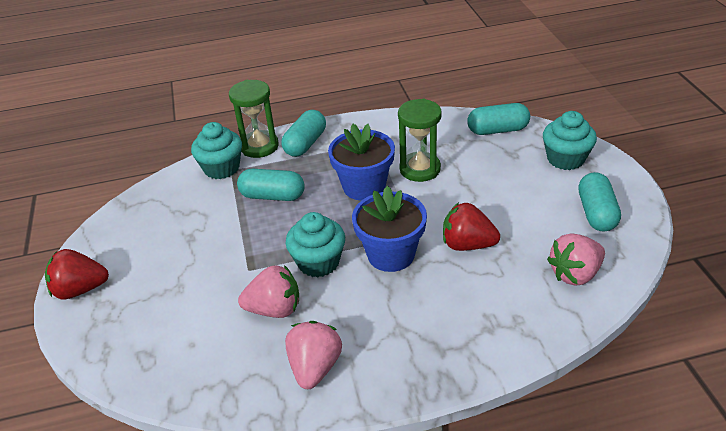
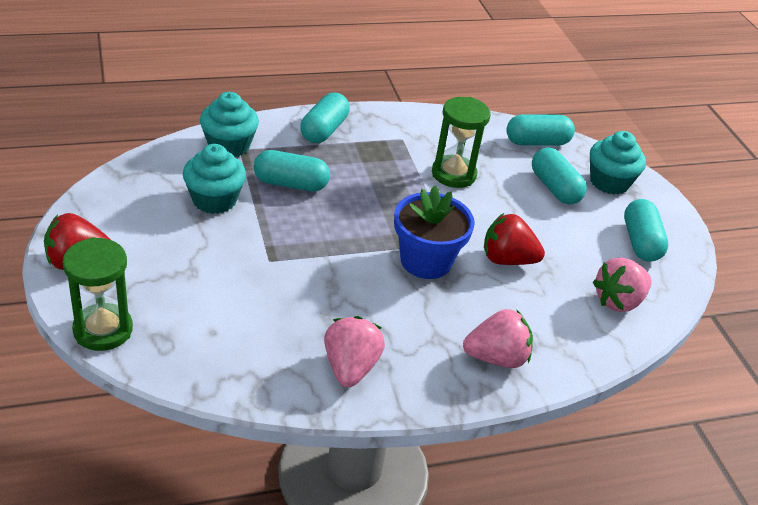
camera: 10 degrees left, 0 degrees up
green hourglass [229,80,279,158] -> green hourglass moved to [63,237,133,351]
pink strawberry [238,265,299,318] -> pink strawberry moved to [463,309,533,368]
turquoise cupcake [286,212,345,278] -> turquoise cupcake moved to [183,144,246,214]
blue flower pot [328,124,395,201] -> none
none -> turquoise capsule [532,148,587,205]

